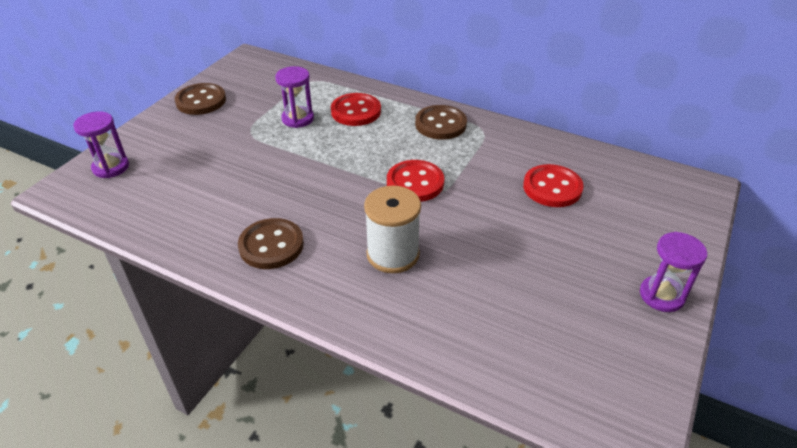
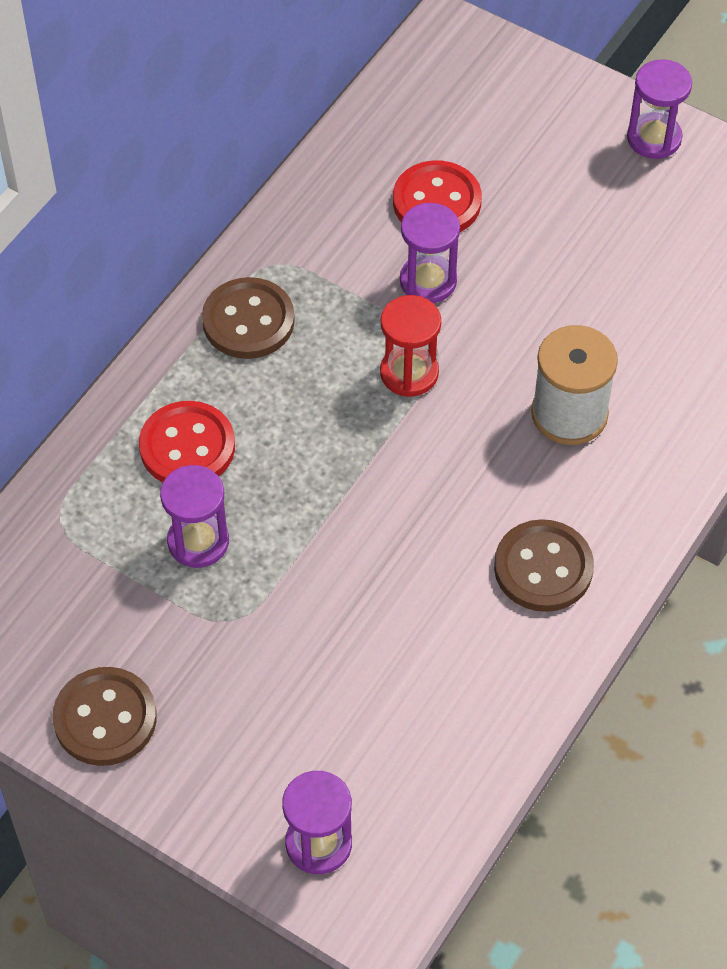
camera: 85 degrees left, 15 degrees up
red button [387,160,444,202] -> red hourglass [380,295,441,397]
none -> purple hourglass [400,203,460,303]

